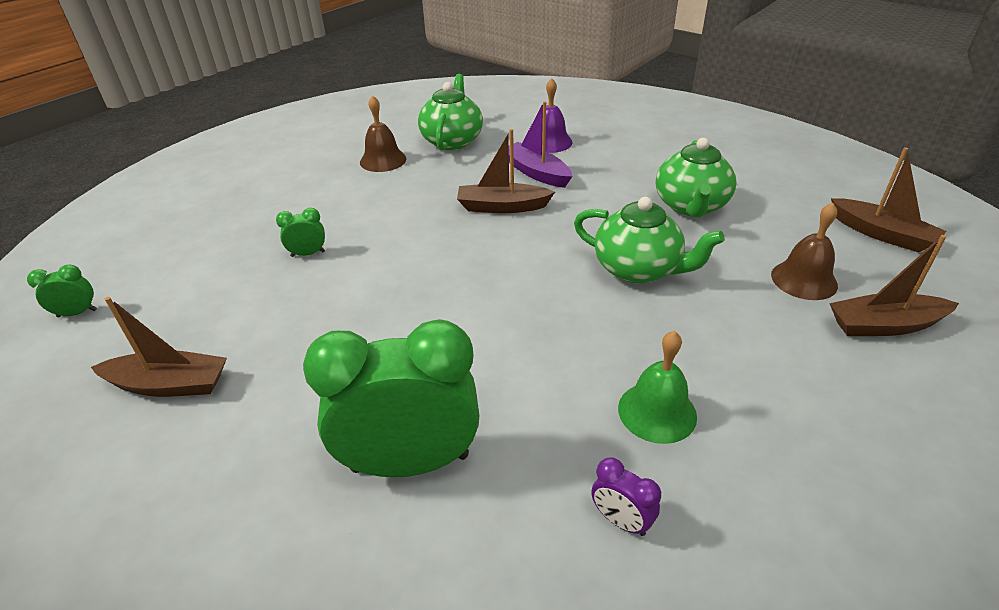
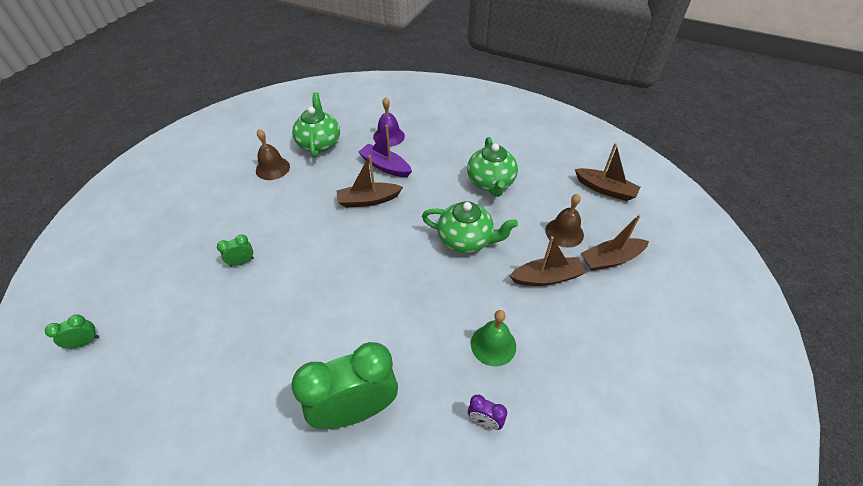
camera: 15 degrees left, 10 degrees up
brown boat [91,297,227,397] -> brown boat moved to [510,236,586,286]

